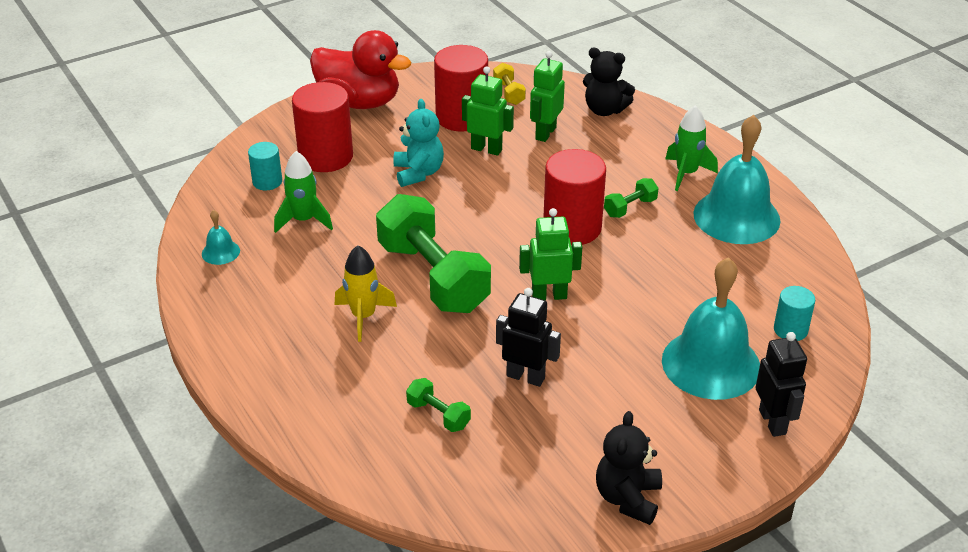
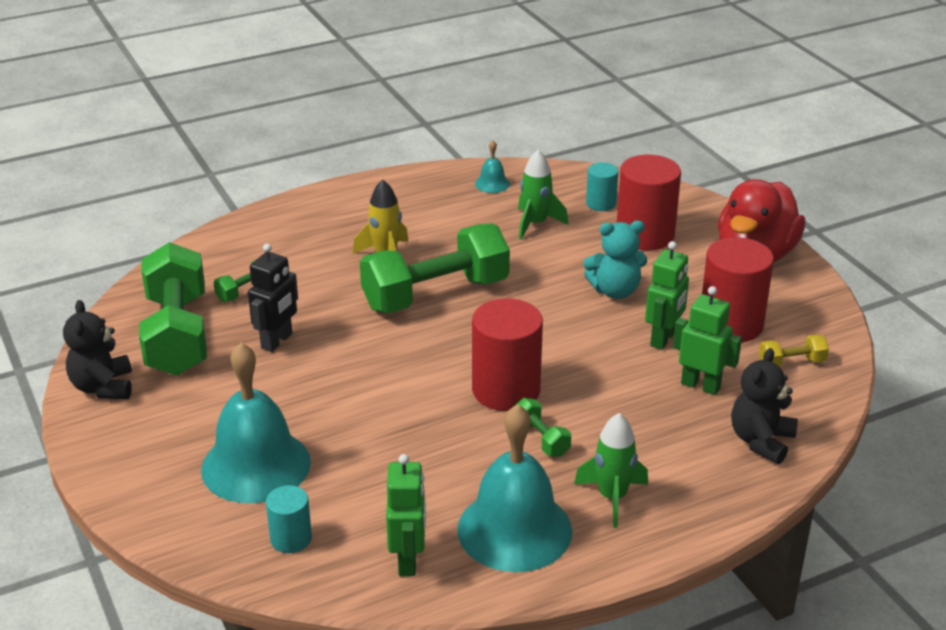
camera: 95 degrees right, 5 degrees down
green robot [519,208,582,300] -> green robot moved to [386,454,426,576]
black teddy bear [596,411,662,525] -> black teddy bear turned 120 degrees counterclockwise [63,300,132,399]
black robot [755,332,807,437] -> none
none -> green dumbbell [139,242,207,376]

